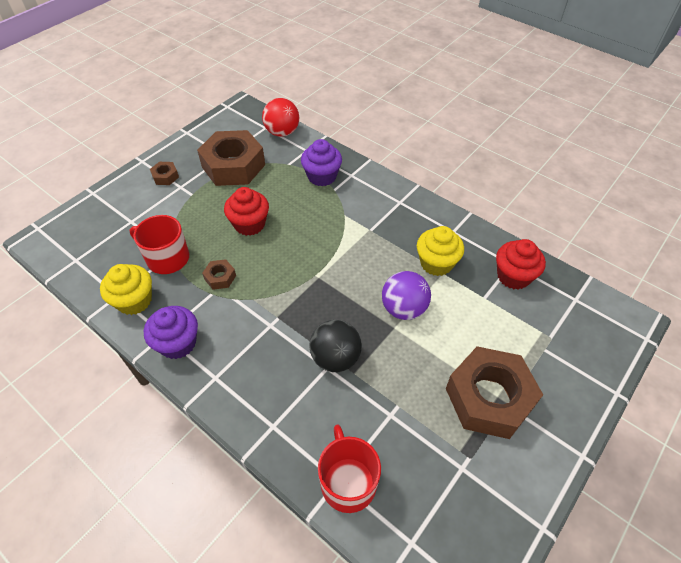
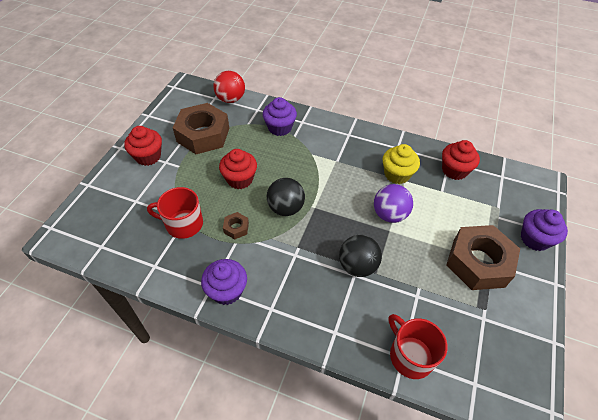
camera: 20 degrees left, 0 degrees up
yellow cupcake [100,264,152,315] -> none
brown nut [150,162,179,185] -> red cupcake [124,126,162,166]
none -> black ball [267,178,305,216]
none -> purple cupcake [521,209,568,251]

